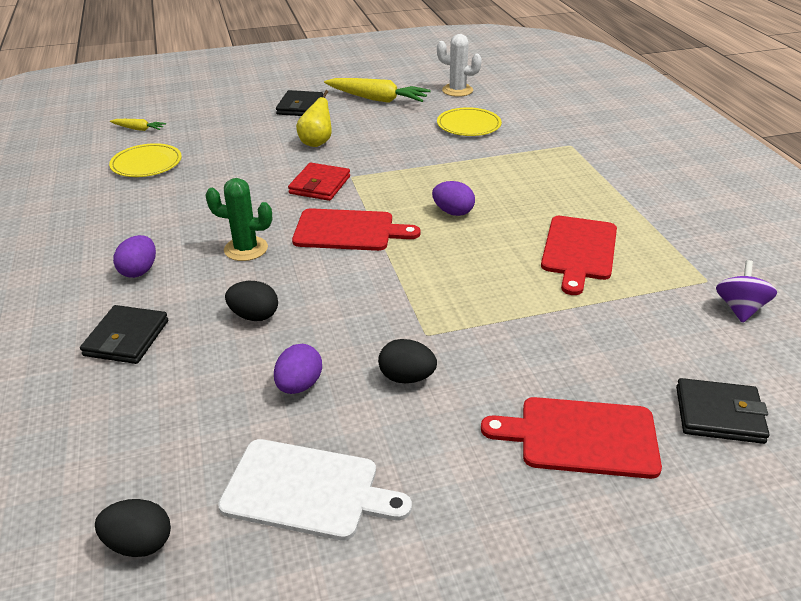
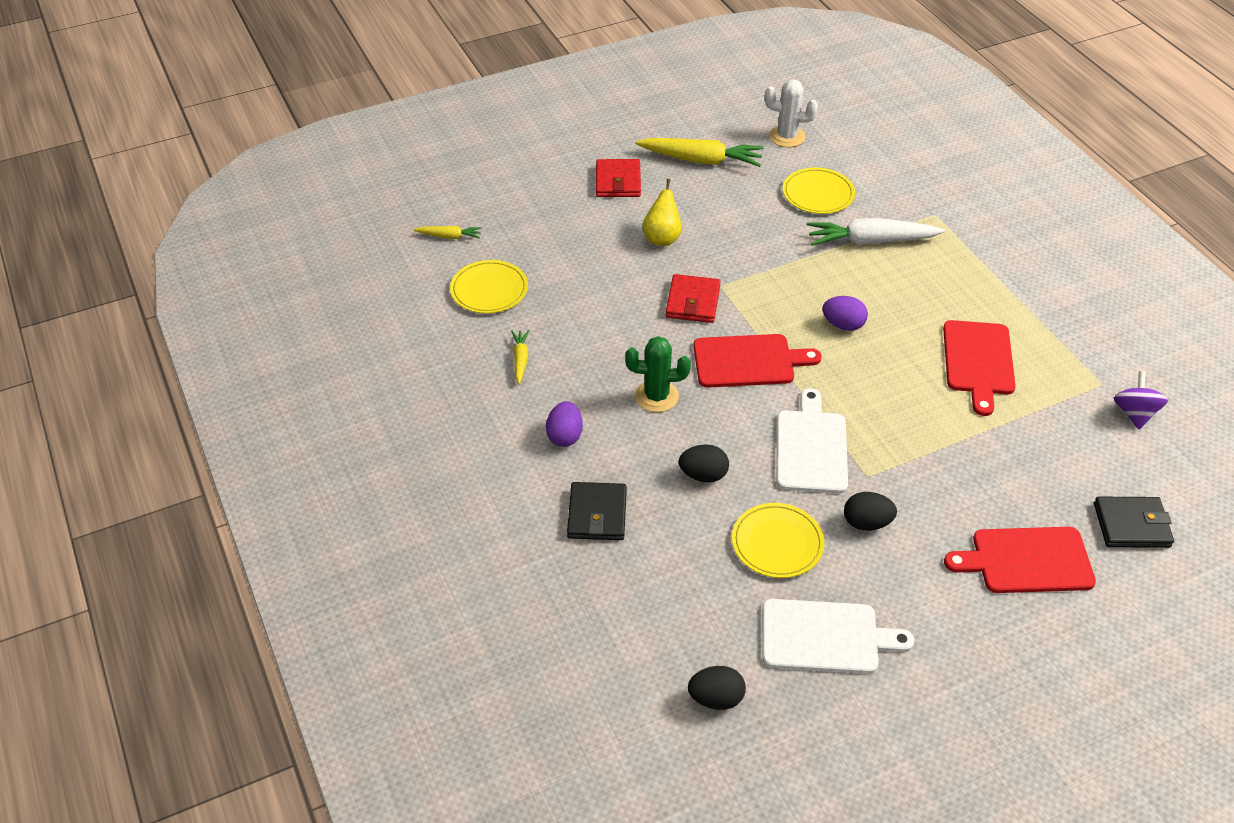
camera: 10 degrees left, 10 degrees up
purple egg [274,344,322,394] -> yellow plate [732,503,825,578]
black wallet [276,90,324,116] -> red wallet [596,159,641,197]
none -> yellow carrot [511,330,529,384]
none -> white cutting board [777,388,848,493]
none -> white carrot [807,218,945,246]

